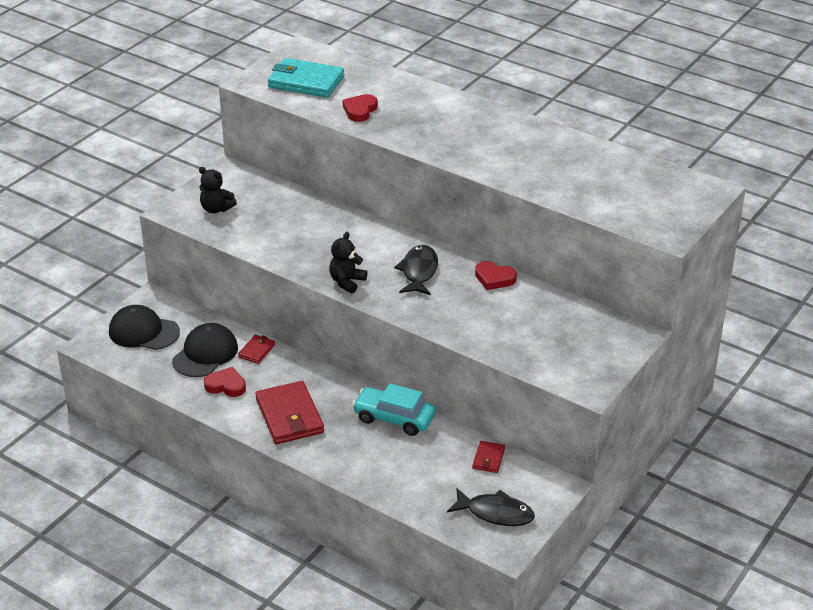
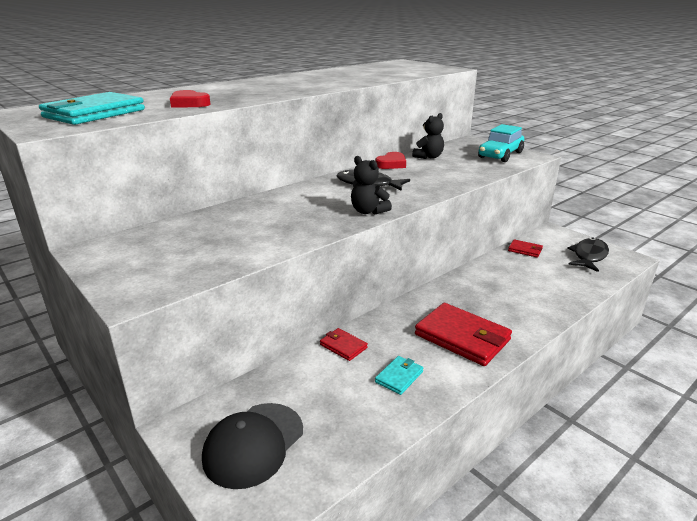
camera: 75 degrees left, 10 degrees down
black cap [172,323,238,377] -> none
black teddy bear [199,167,237,213] -> black teddy bear moved to [412,113,444,159]
red heart [204,367,246,397] -> turquoise wallet [375,356,423,395]
red wallet [256,381,324,444] -> red wallet turned 45 degrees clockwise [415,303,512,366]
turquoise car [352,383,436,436] -> turquoise car moved to [478,124,524,162]

